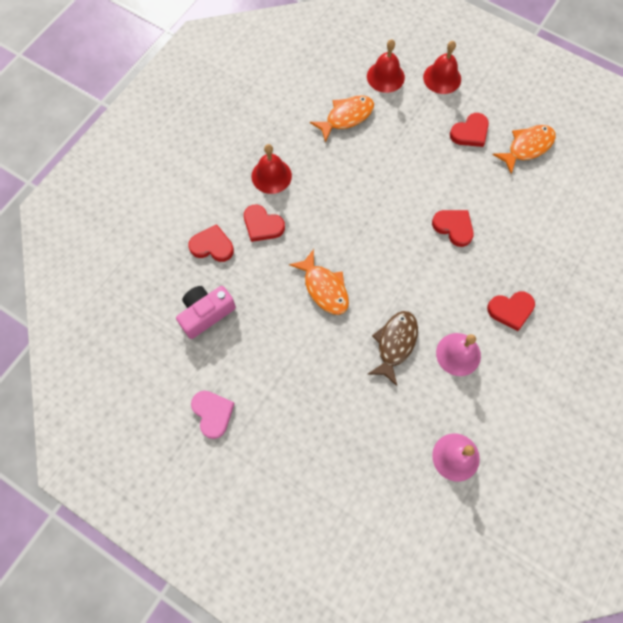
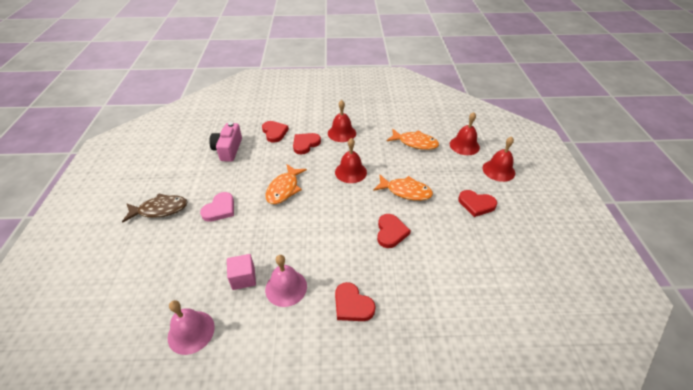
camera: 55 degrees right, 25 degrees down
pink camera [176,286,236,339] -> pink camera turned 105 degrees counterclockwise [209,122,242,162]
pink heart [191,391,235,439] -> pink heart moved to [200,192,234,222]
red heart [244,205,285,242] -> red heart turned 45 degrees clockwise [293,133,321,155]
brown fish [368,311,418,386] -> brown fish moved to [122,194,188,222]
orange fish [492,125,556,174] -> orange fish moved to [373,175,433,201]
none -> pink cube [227,254,256,290]
none -> red bell [335,138,367,183]

